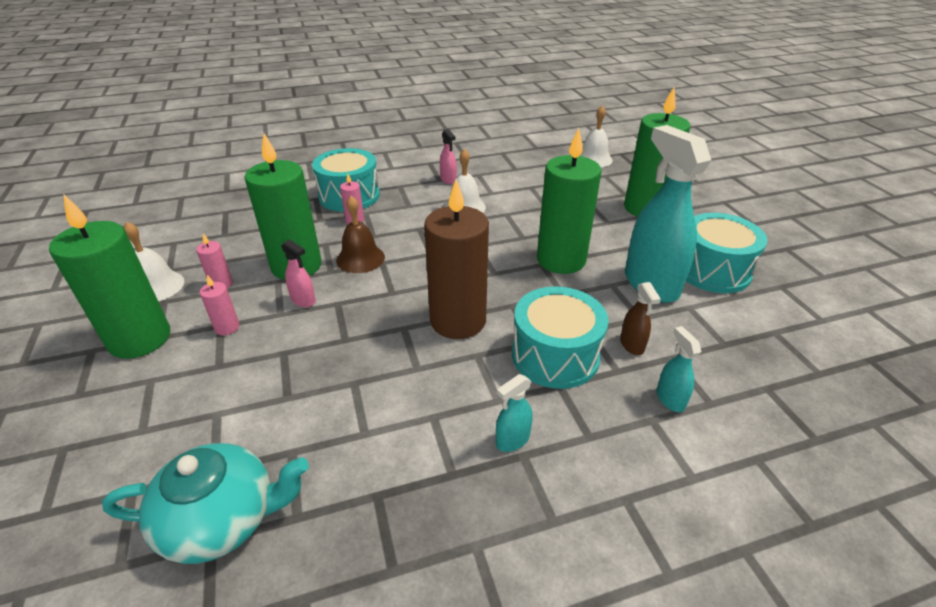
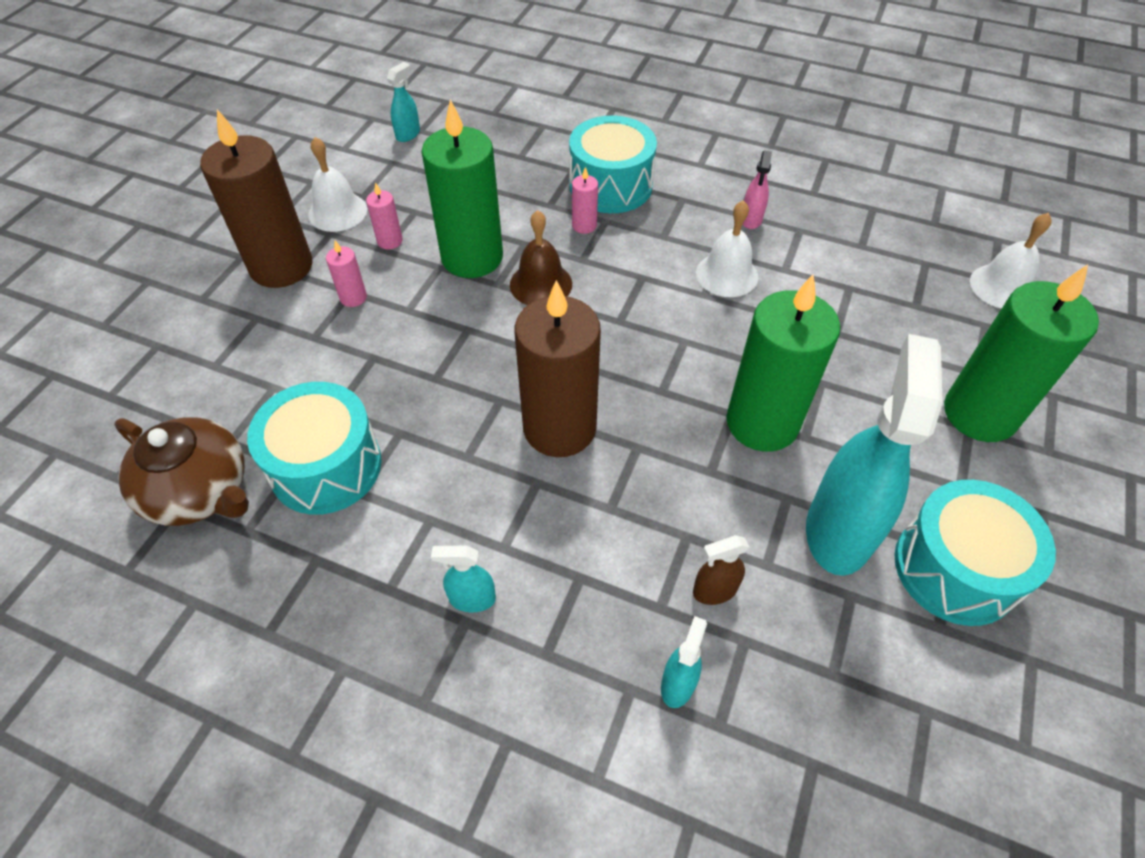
camera: 40 degrees right, 15 degrees up
green candle [49,195,170,359] -> brown candle [200,109,312,288]
turquoise teapot [102,443,309,564] -> brown teapot [114,417,249,526]
pink spray bottle [281,239,316,307] -> none
turquoise drum [512,286,609,389] -> turquoise drum moved to [247,382,382,515]
brown spray bottle [620,282,661,355] -> brown spray bottle turned 45 degrees clockwise [693,535,750,605]
none -> turquoise spray bottle [387,62,420,142]

